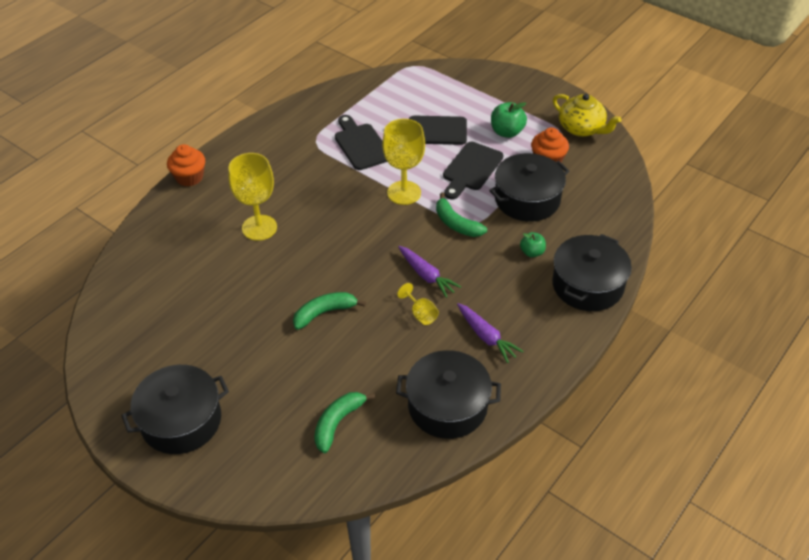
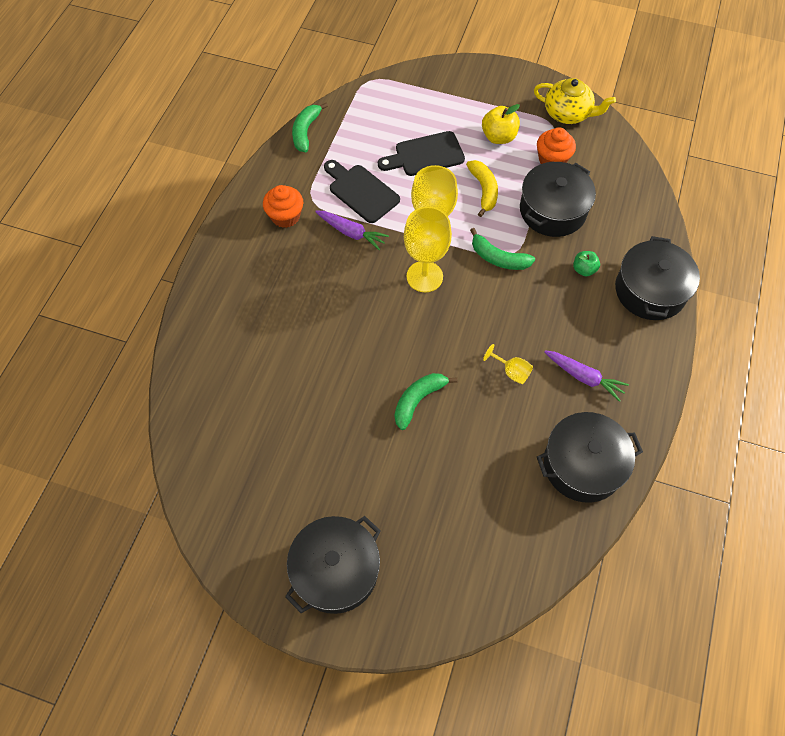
camera: 20 degrees left, 15 degrees up
orange cupcake [167,144,205,186] -> orange cupcake moved to [263,185,303,228]
yellow goblet [228,153,277,241] -> yellow goblet moved to [404,207,452,292]
green banana [314,392,375,453] -> green banana moved to [292,103,328,152]
purple carrot [398,246,461,298] -> purple carrot moved to [315,210,389,251]
black cutting board [443,142,504,200] -> yellow banana [466,160,498,217]
green apple [491,102,527,138] -> yellow apple [482,104,520,144]

